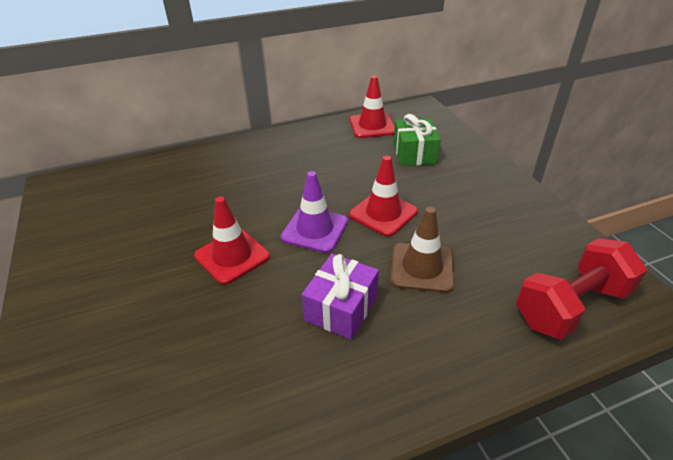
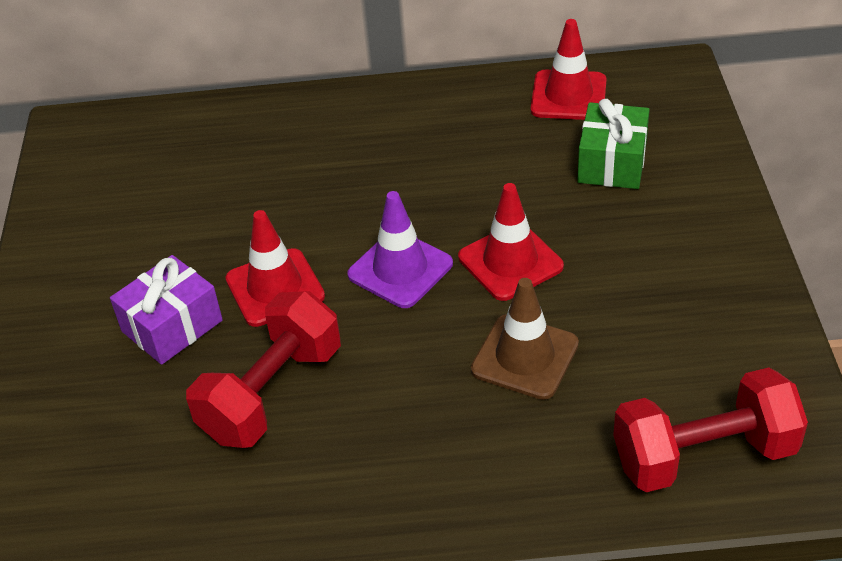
camera: 20 degrees right, 5 degrees up
purple gift [302,254,379,340] -> purple gift moved to [110,255,223,365]
none -> red dumbbell [186,291,341,448]

